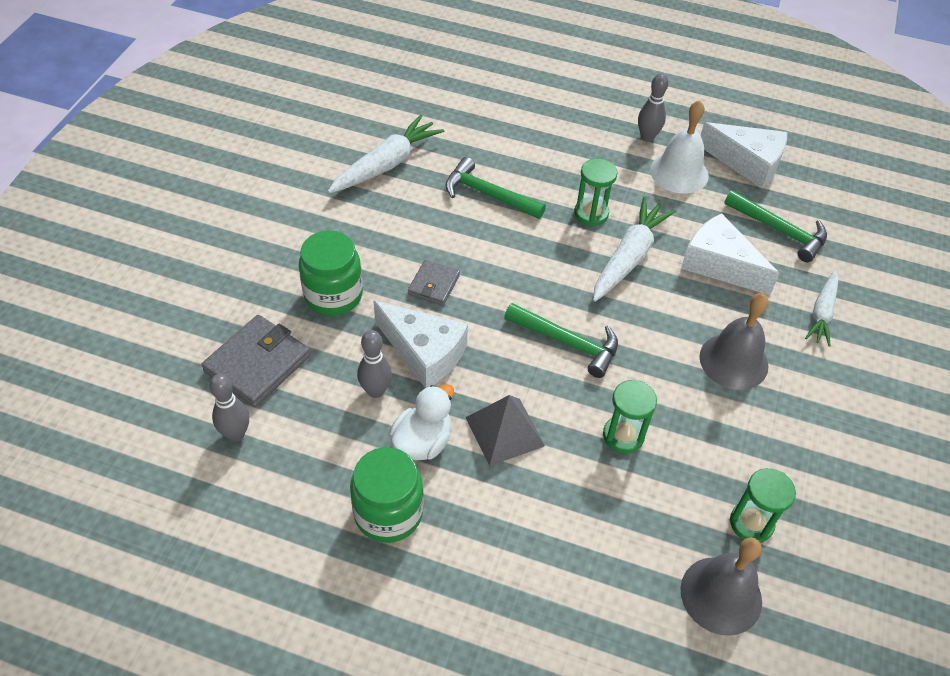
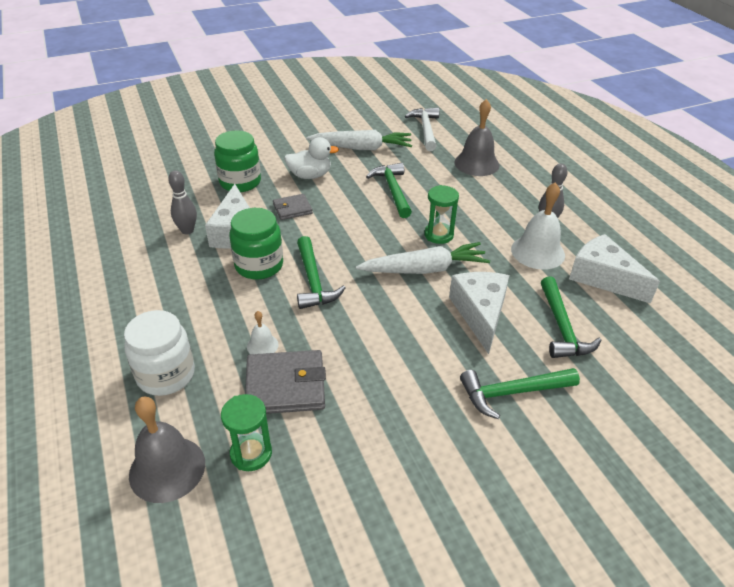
camera: 50 degrees right, 10 degrees down
grey wallet [201,315,310,407] -> grey wallet moved to [245,350,326,414]
grey bowling pin [209,374,249,441] -> none
green jar [350,447,424,543] -> green jar moved to [229,208,283,280]
white duck [390,384,454,460] -> white duck moved to [284,137,339,179]
grey pyramid [465,395,545,466] -> none
green hourglass [603,379,657,453] -> white bell [247,311,279,354]
grey bell [699,293,769,390] -> grey bell moved to [454,99,499,176]
white cheese [700,122,787,188] -> white cheese turned 150 degrees clockwise [569,234,660,304]
white carrot [805,270,839,347] -> green hammer [460,368,580,419]
none -> white jar [124,310,195,396]
none -> white hammer [405,108,439,151]

